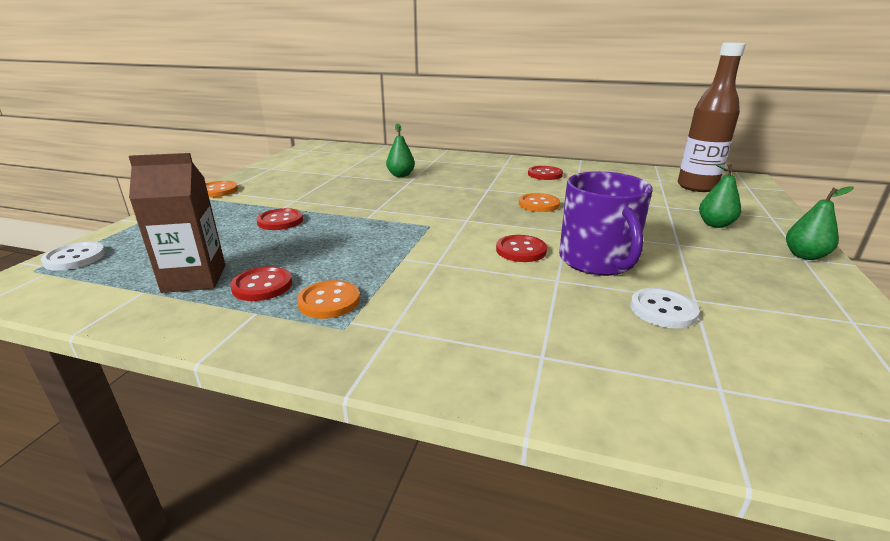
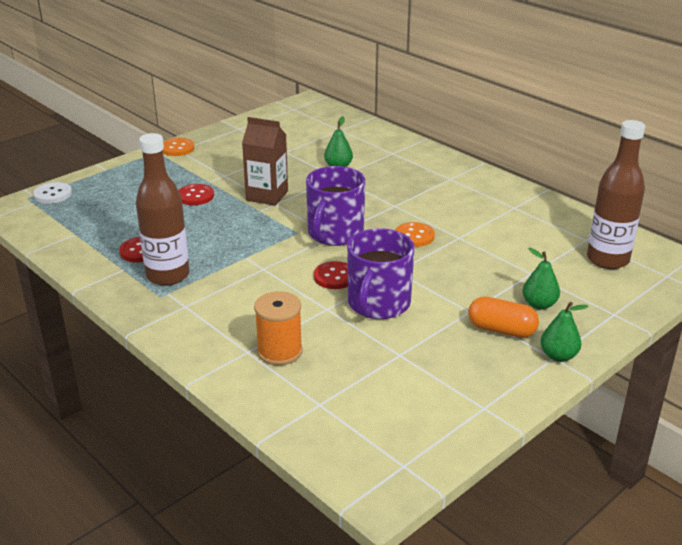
camera: 30 degrees right, 5 degrees up
brown carton [129,153,225,293] -> brown carton moved to [242,117,288,206]
orange button [297,280,360,319] -> brown bottle [136,133,190,286]
red button [528,166,563,180] -> none
white button [630,288,700,328] -> none
none -> orange spool [254,291,303,365]
none -> purple mug [306,166,366,246]
none -> orange capsule [468,296,539,338]

